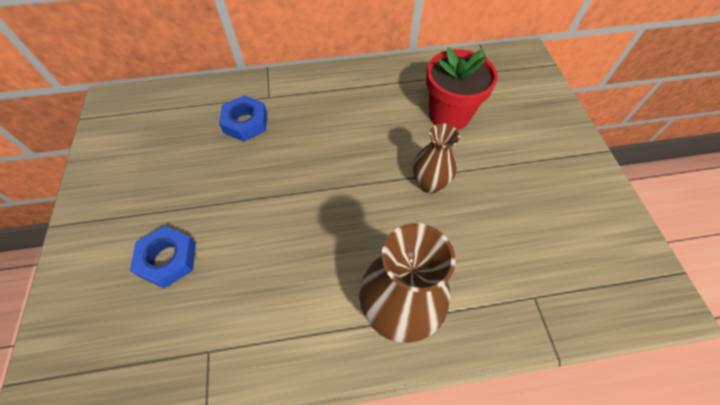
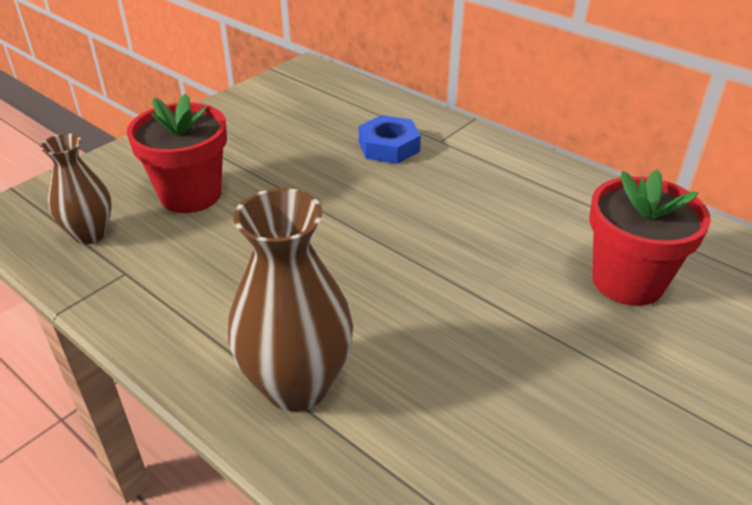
camera: 50 degrees right, 20 degrees down
blue nut [130,226,196,288] -> red flower pot [127,94,227,213]
brown vase [413,124,460,194] -> brown vase moved to [40,133,111,244]

